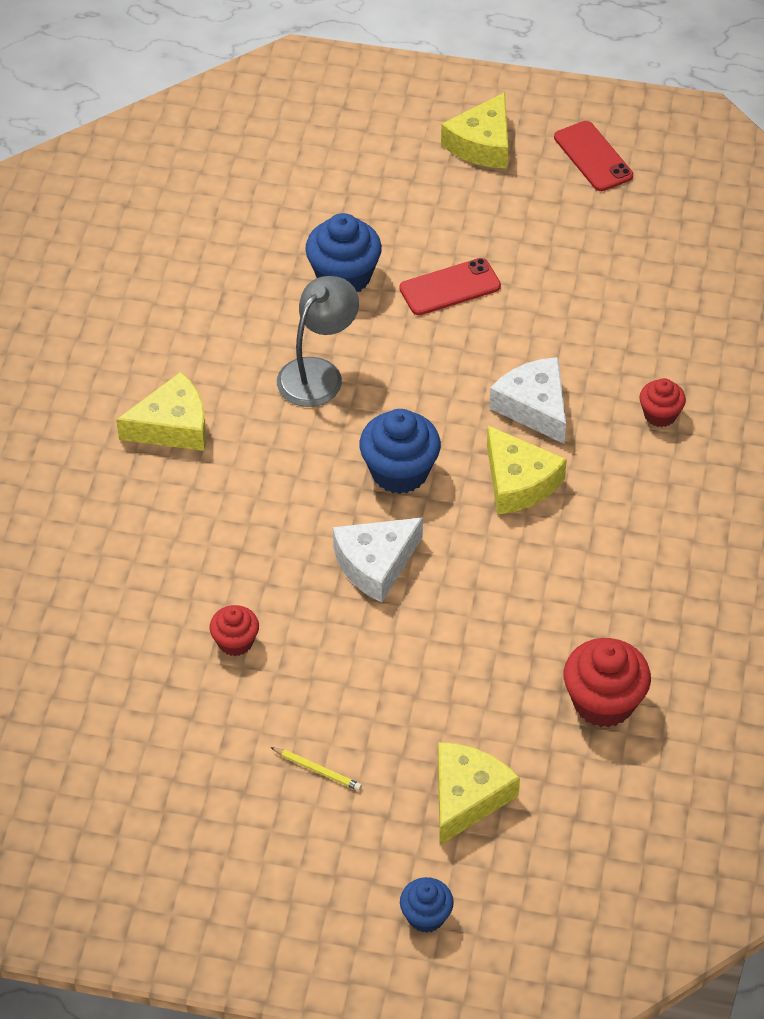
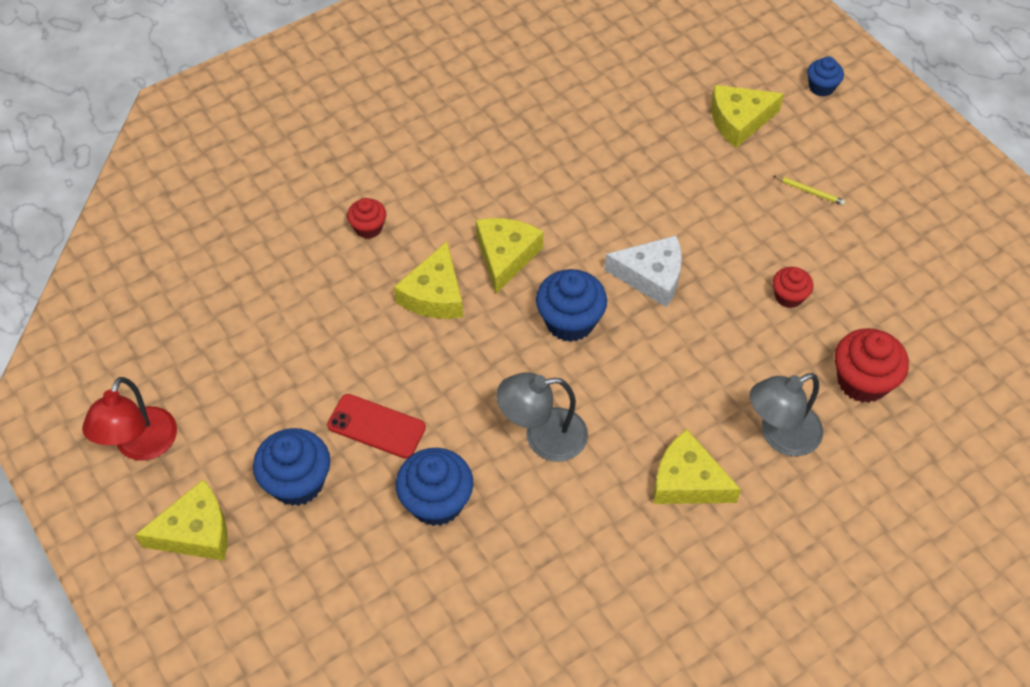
camera: 135 degrees left, 5 degrees up
yellow pencil [270,747,362,791] -> yellow pencil turned 135 degrees clockwise [774,176,846,205]
white cheese [489,357,566,444] -> yellow cheese [394,241,463,319]
red phone [554,121,633,191] -> red lamp [82,377,177,461]
red cupcake [564,638,651,728] -> red cupcake moved to [835,328,909,403]
none -> blue cupcake [253,428,330,506]
none -> grey lamp [750,373,823,456]

